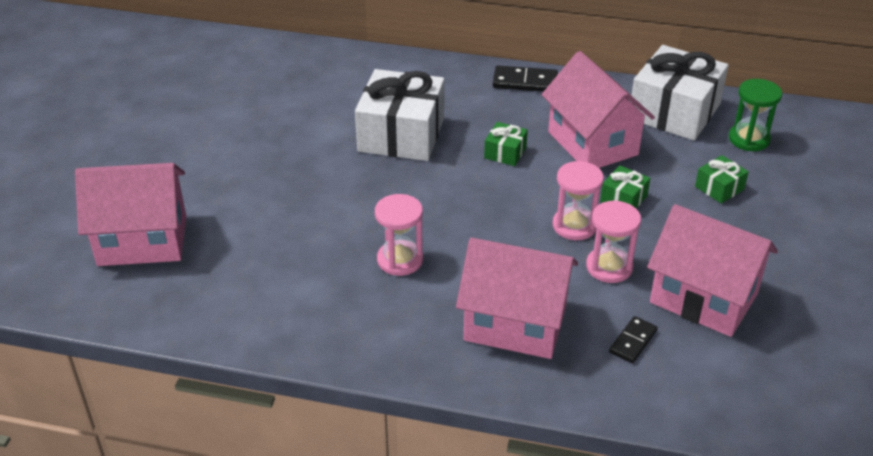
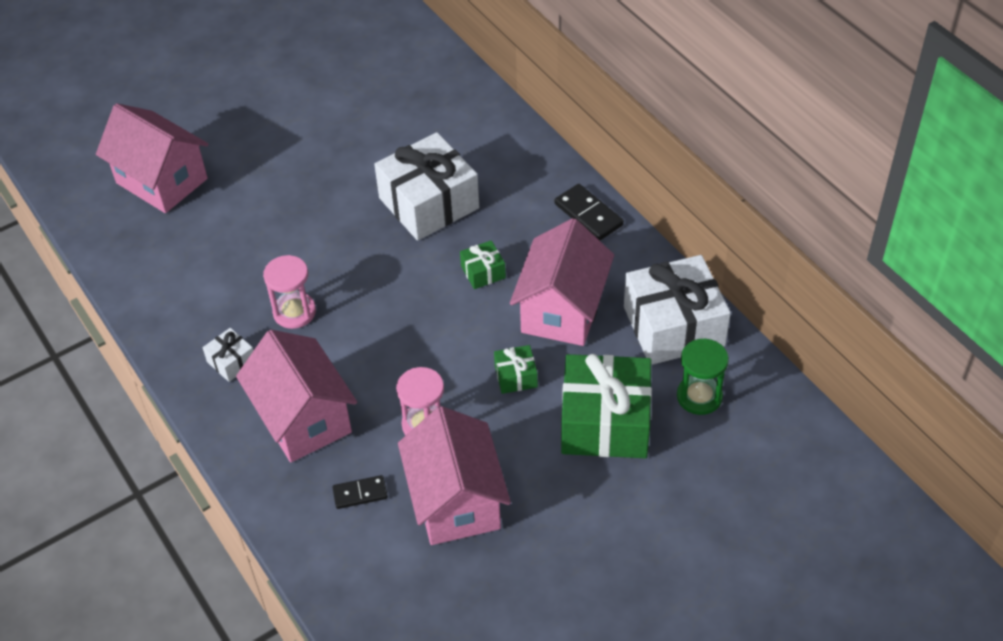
camera: 45 degrees right, 10 degrees up
pink hourglass [552,161,604,240] -> none
green gift [695,155,749,204] -> green gift [561,354,652,458], size x2.23
none -> white gift [202,328,254,382]

